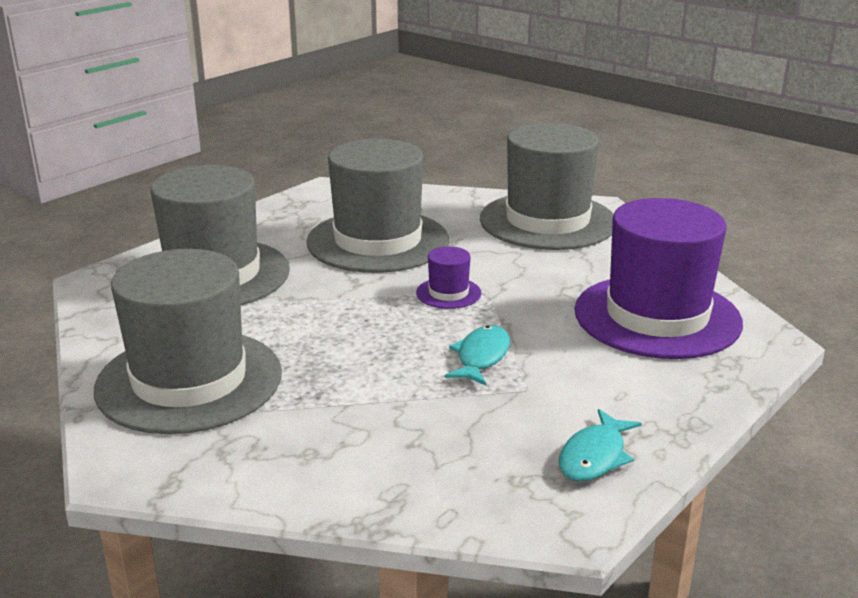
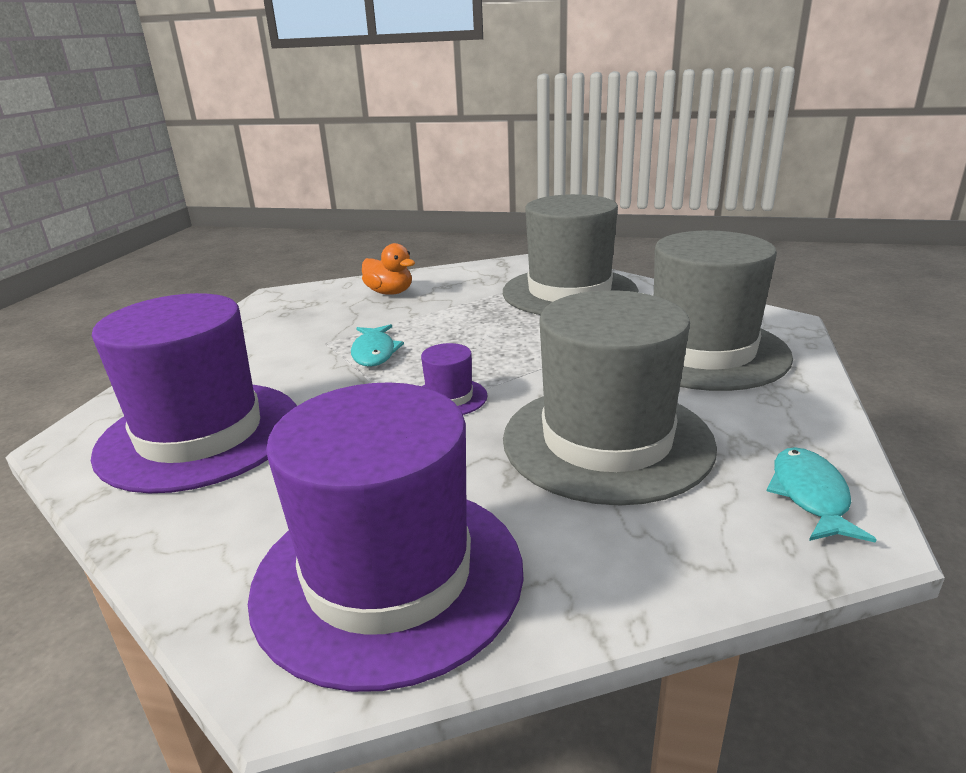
camera: 155 degrees right, 0 degrees up
grey hat [480,123,614,250] -> purple hat [248,382,524,692]
turquoise fish [559,409,642,481] -> turquoise fish moved to [767,447,877,543]
none -> orange duck [362,243,415,295]

